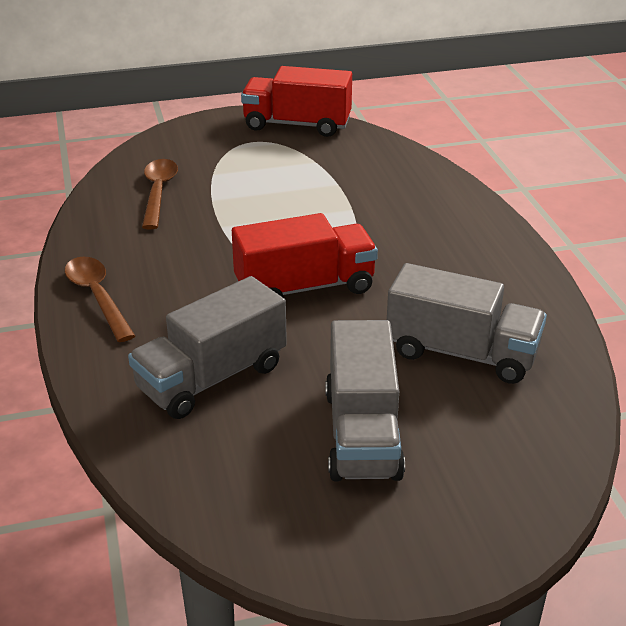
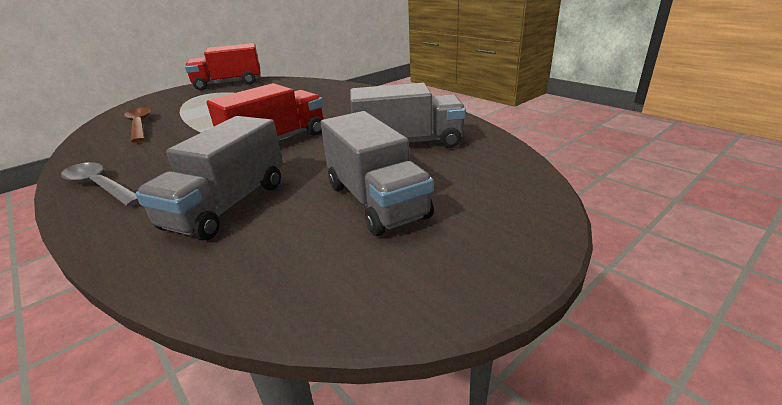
camera: 25 degrees left, 5 degrees down
brown spoon [65,257,135,342] -> grey spoon [61,162,139,207]

